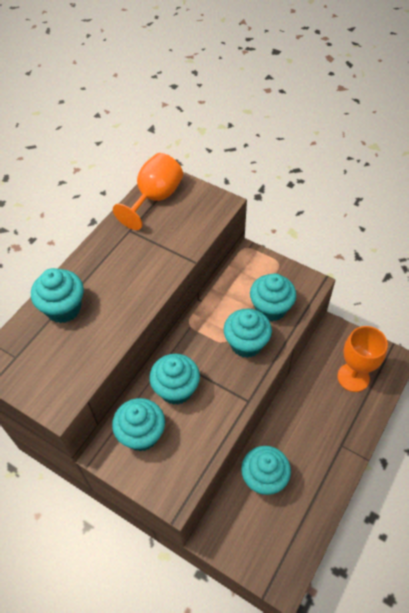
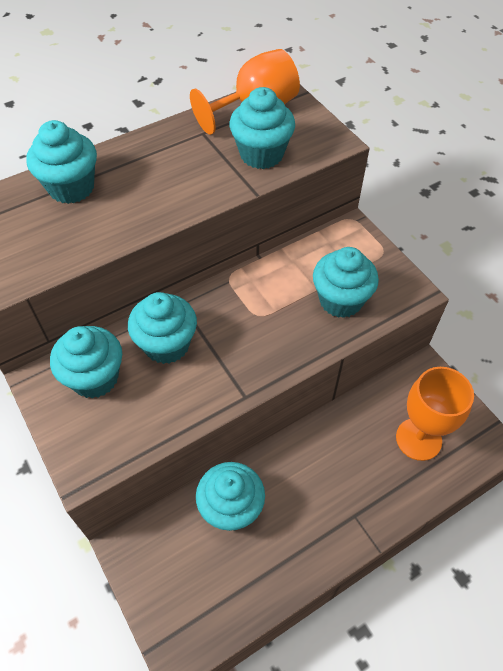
camera: 25 degrees right, 0 degrees up
turquoise cupcake [224,309,272,358] -> turquoise cupcake moved to [229,87,295,169]

